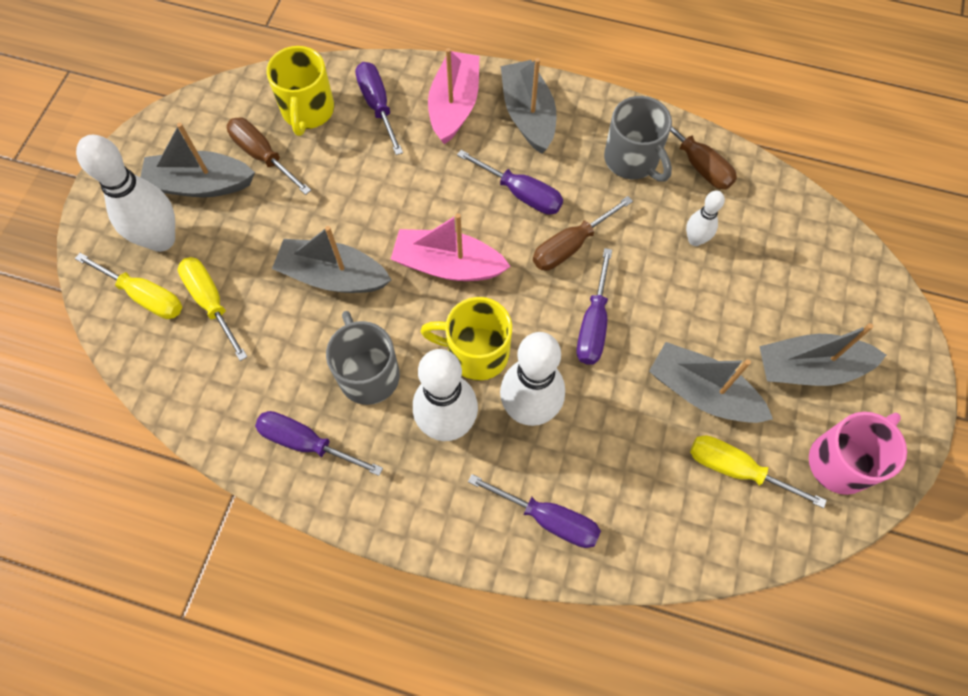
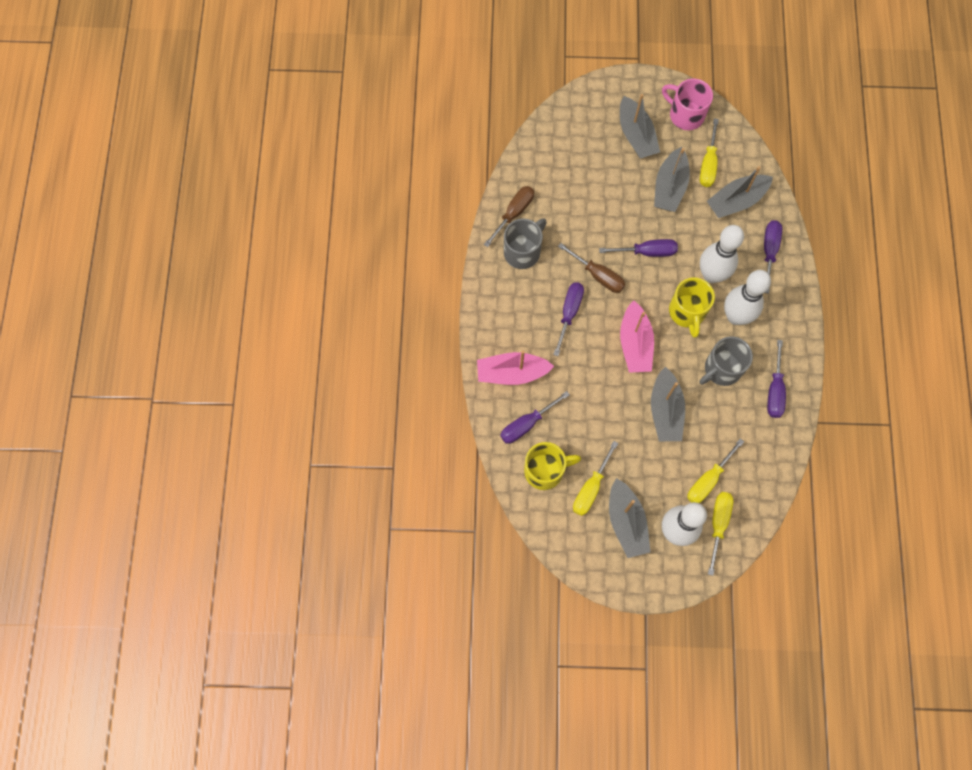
camera: 105 degrees left, 5 degrees up
brown screwdriver [227,117,311,195] -> yellow screwdriver [573,441,618,516]
grey boat [501,58,557,154] -> grey boat moved to [707,166,773,218]
white bowling pin [686,190,725,246] -> none

